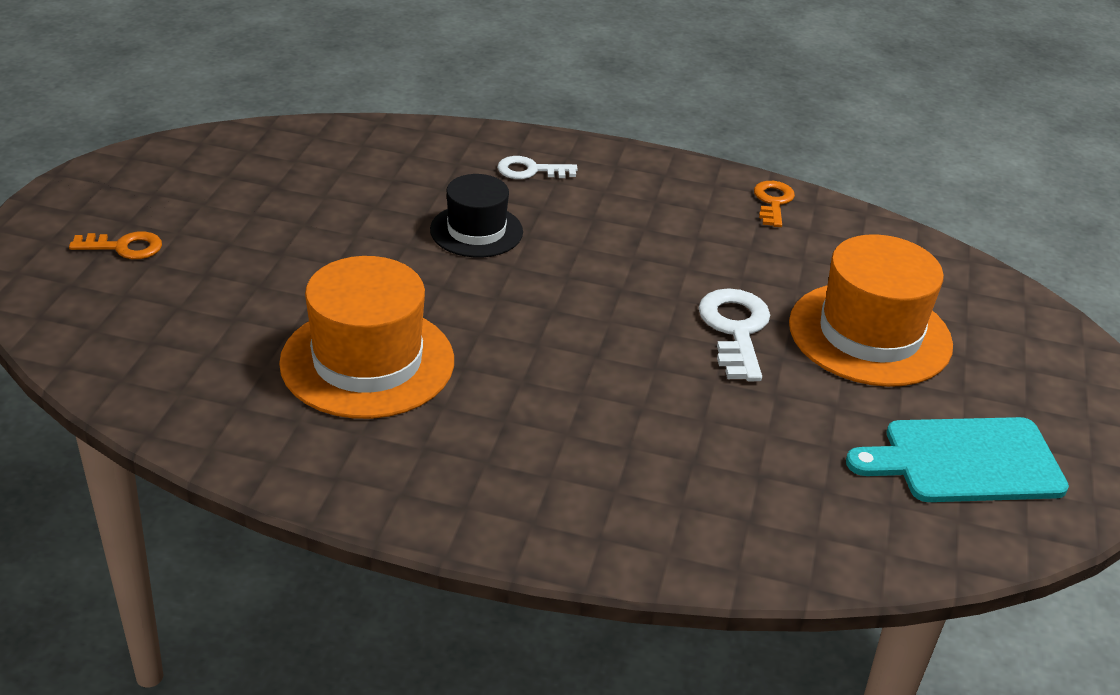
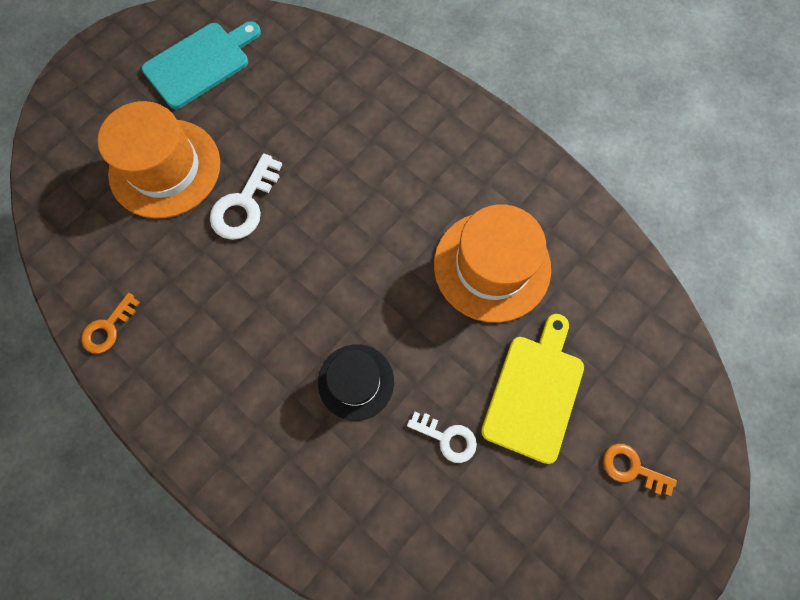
camera: 150 degrees left, 35 degrees up
white key [497,156,578,179] -> white key moved to [407,412,477,463]
turquoise cutting board [846,417,1069,502] -> turquoise cutting board turned 60 degrees counterclockwise [142,21,261,109]
none -> yellow cutting board [481,314,584,464]

